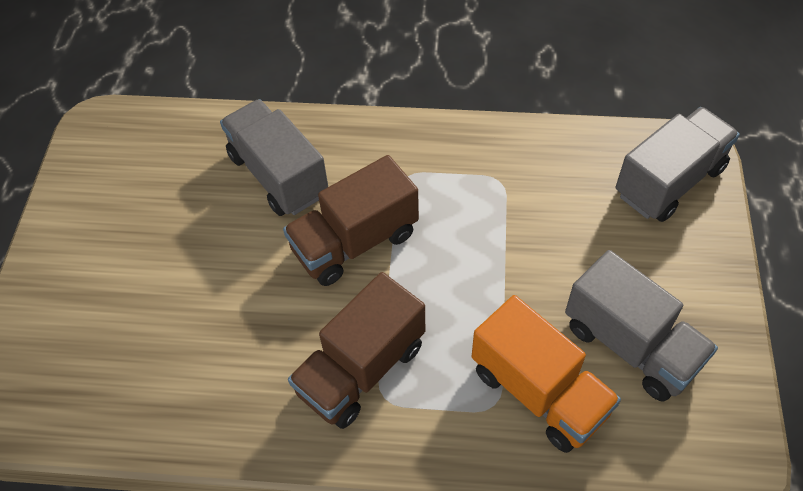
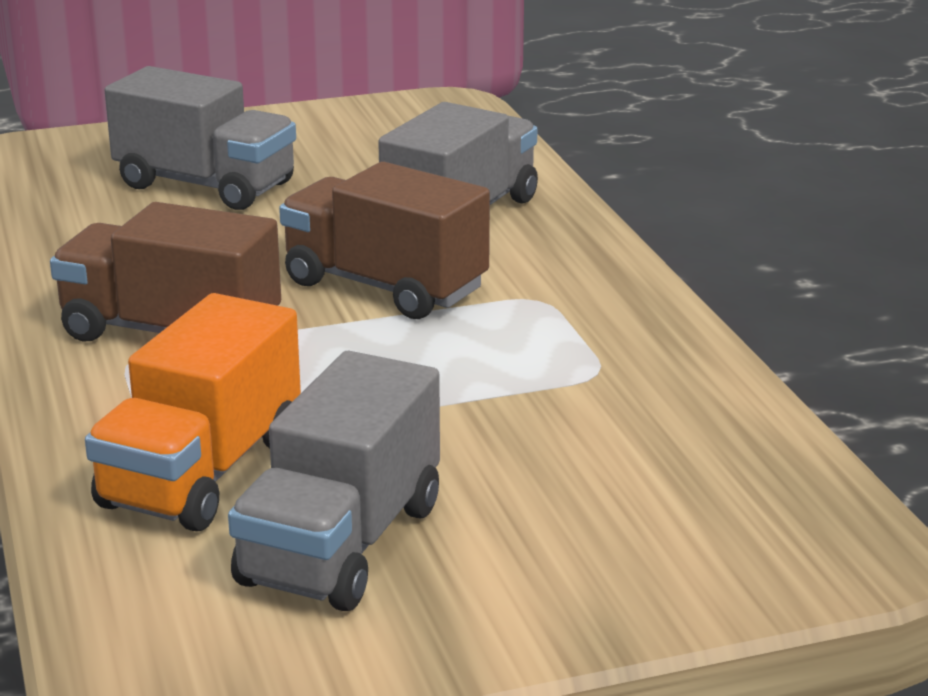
camera: 65 degrees right, 30 degrees down
grey truck [616,107,740,222] -> grey truck moved to [105,66,296,210]

